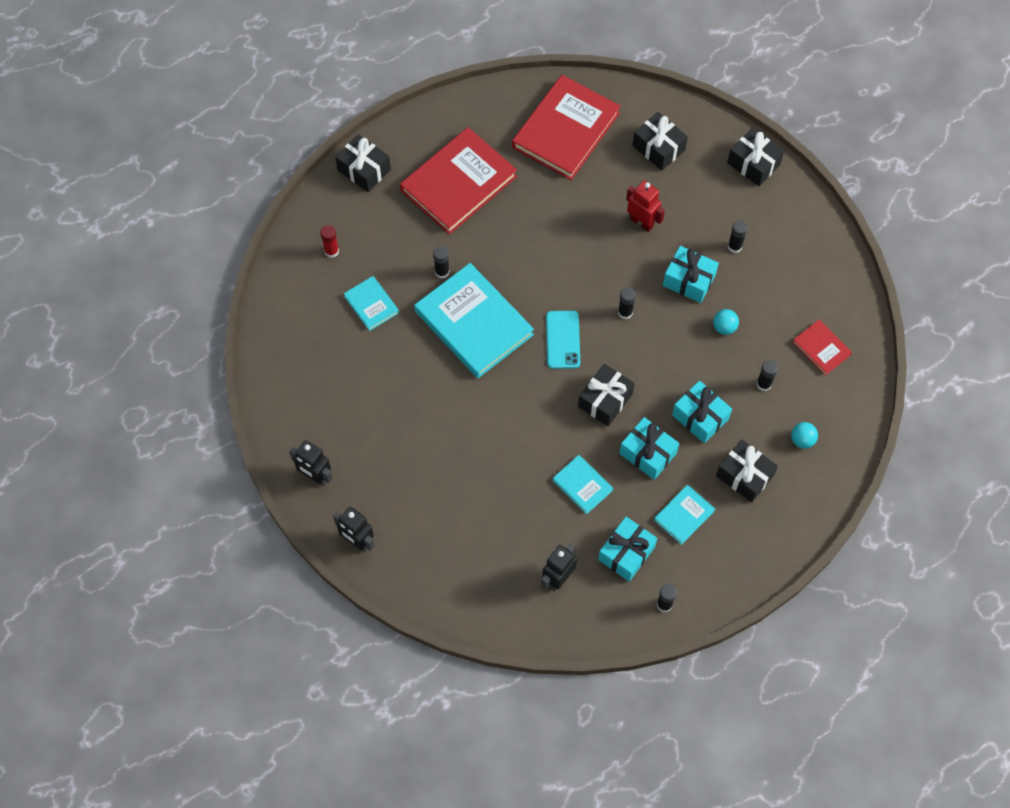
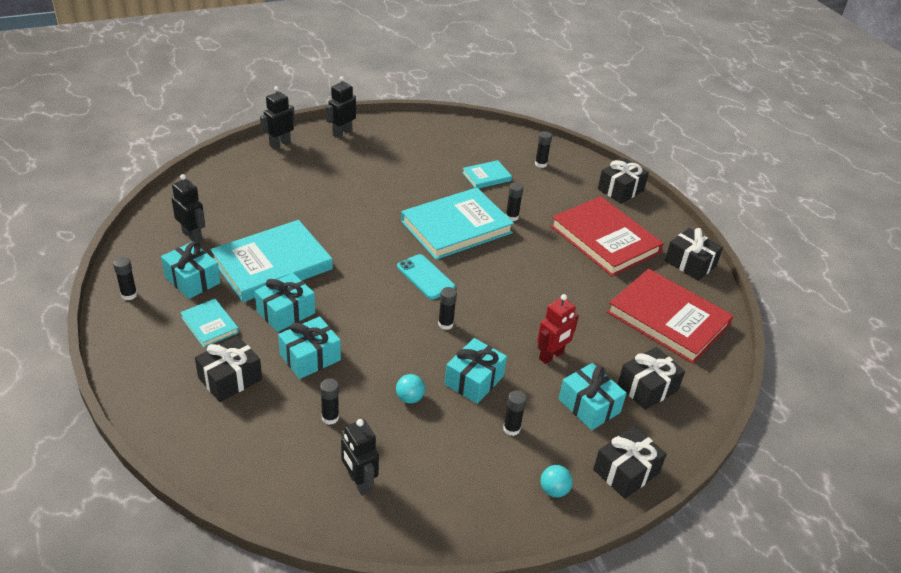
camera: 95 degrees right, 25 degrees down
red glue stick [320,225,339,258] -> black glue stick [535,131,552,168]
turquoise phone [546,311,580,369] -> turquoise phone turned 45 degrees clockwise [397,254,455,299]
turquoise book [552,455,613,514] -> turquoise book [210,220,333,302], size x2.08
black gift [578,364,635,426] -> black gift moved to [665,228,723,281]
turquoise ball [791,422,818,448] -> turquoise ball moved to [541,465,573,498]
red book [792,320,852,376] -> black robot [341,419,379,496]
none -> turquoise gift [559,363,627,430]

